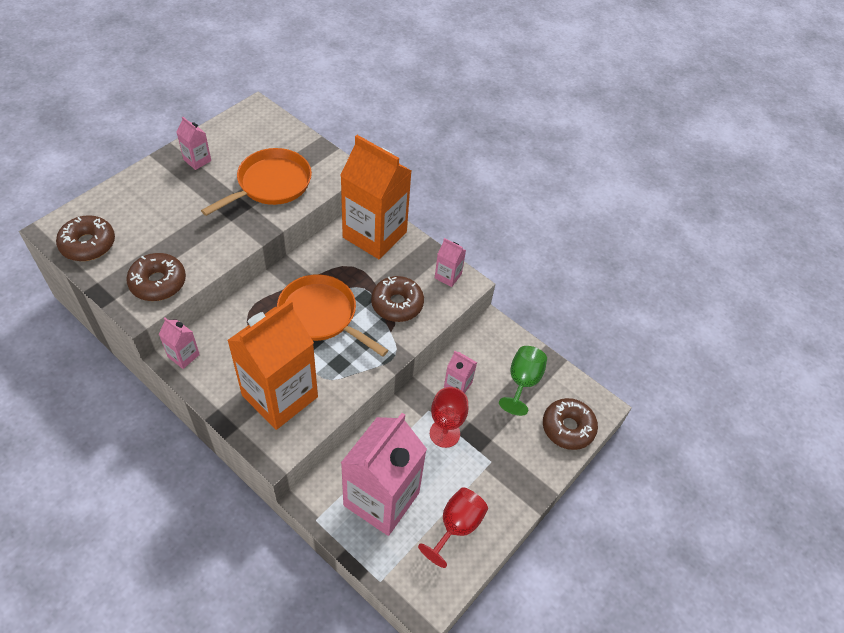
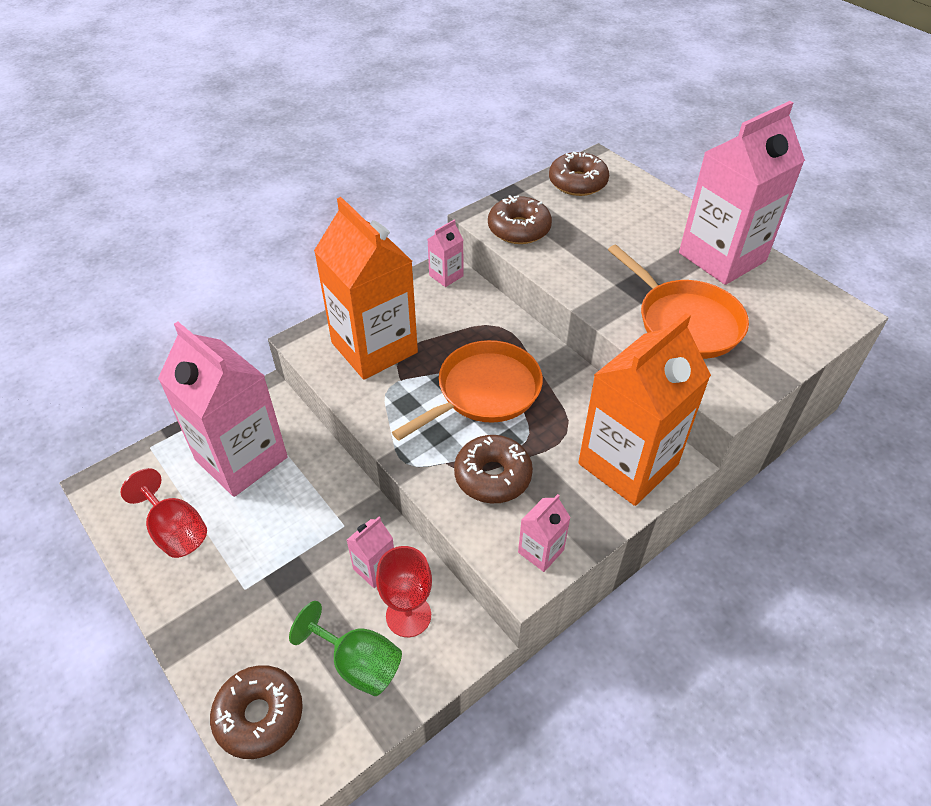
camera: 105 degrees right, 5 degrees down
pink carton [177,116,211,170] -> pink carton [679,101,805,285], size x2.36
red goblet [430,387,468,448] -> red goblet moved to [376,546,432,637]

